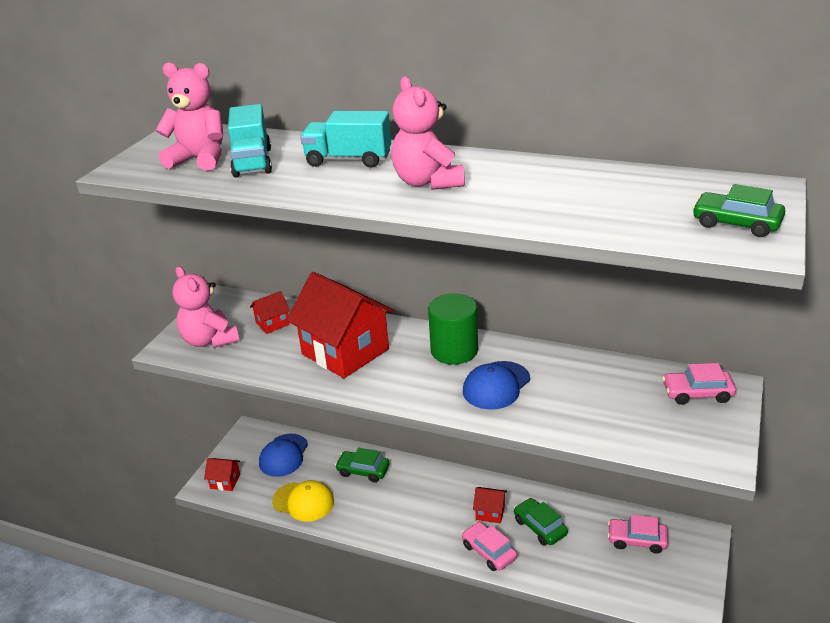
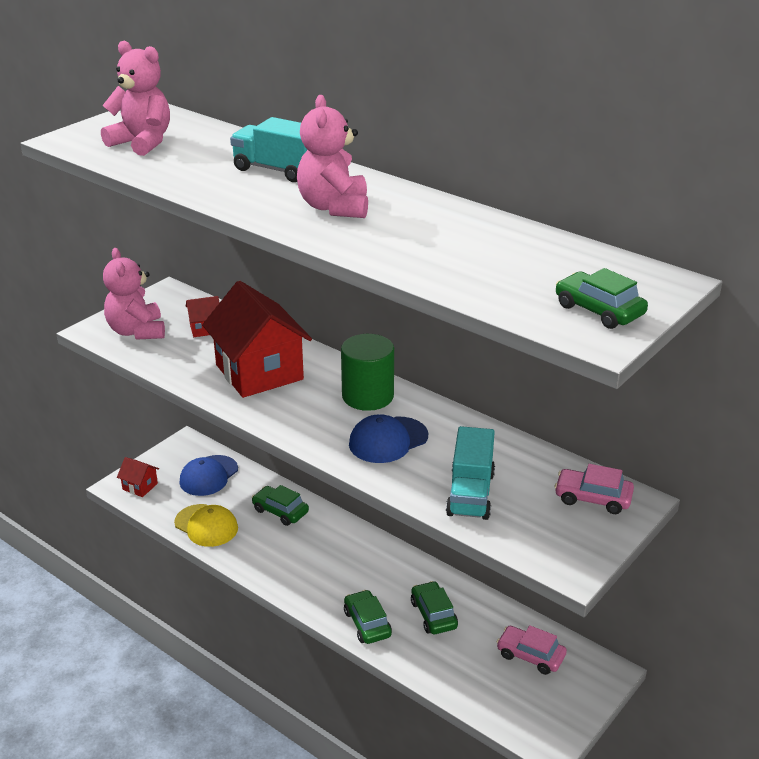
camera: 15 degrees right, 0 degrees up
turquoise truck [228,104,272,178] -> turquoise truck moved to [446,426,495,520]
pink car [462,522,517,571] -> green car [344,590,392,644]
red house [473,487,507,524] -> none

